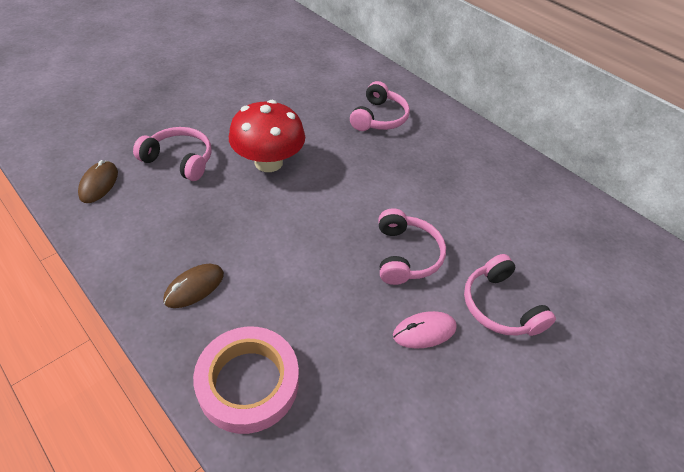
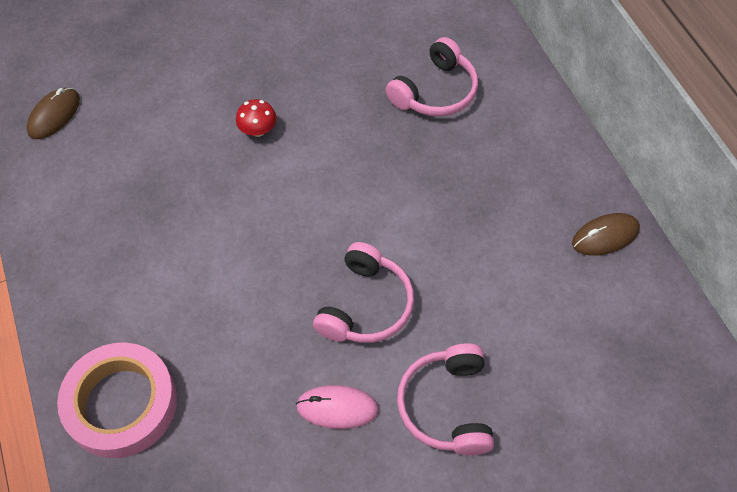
camera: 25 degrees right, 10 degrees up
pink headphones [133,127,212,181] -> none
brown mouse [163,264,224,308] -> brown mouse moved to [572,213,640,256]
red mushroom [229,100,305,172] -> red mushroom [236,99,277,137], size x0.42

